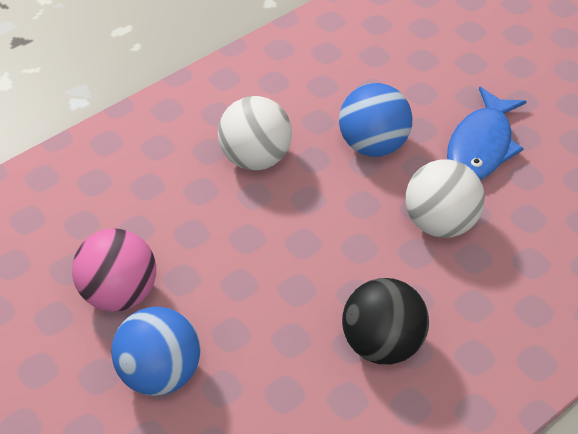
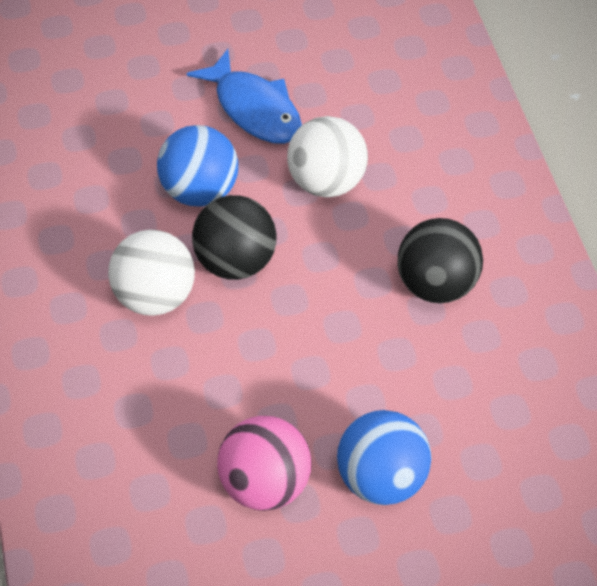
camera: 65 degrees left, 5 degrees up
none -> black ball [192,195,276,280]

